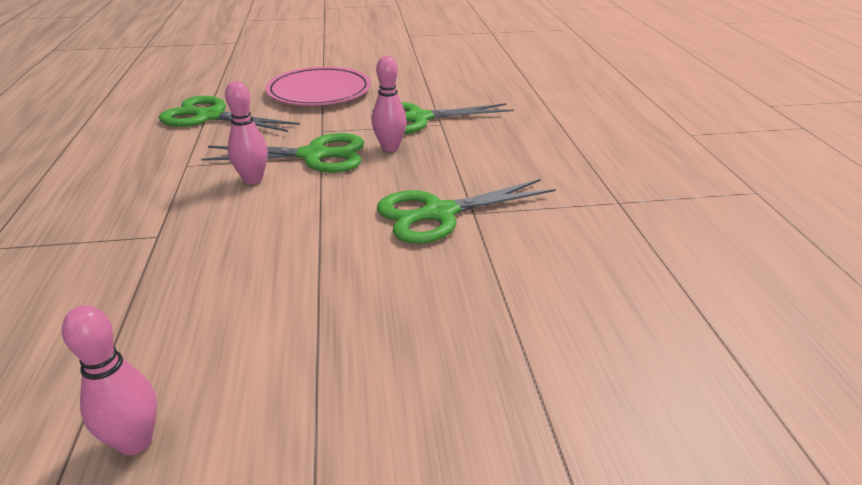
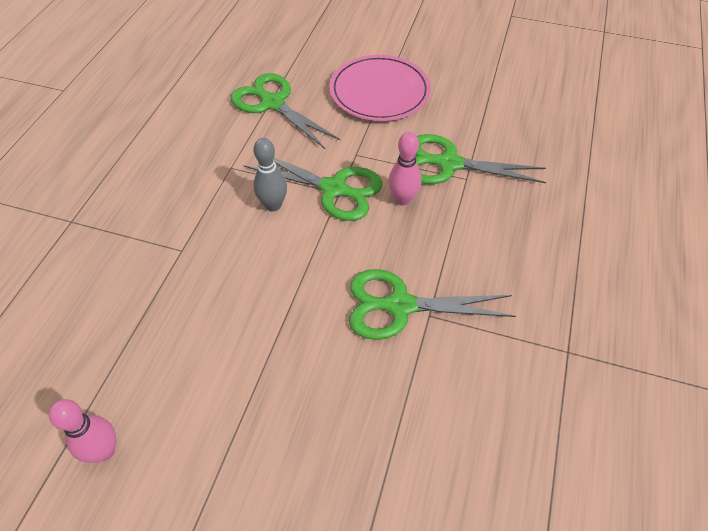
camera: 25 degrees right, 20 degrees up
pink bowling pin [225,81,268,184] -> grey bowling pin [253,138,287,212]

